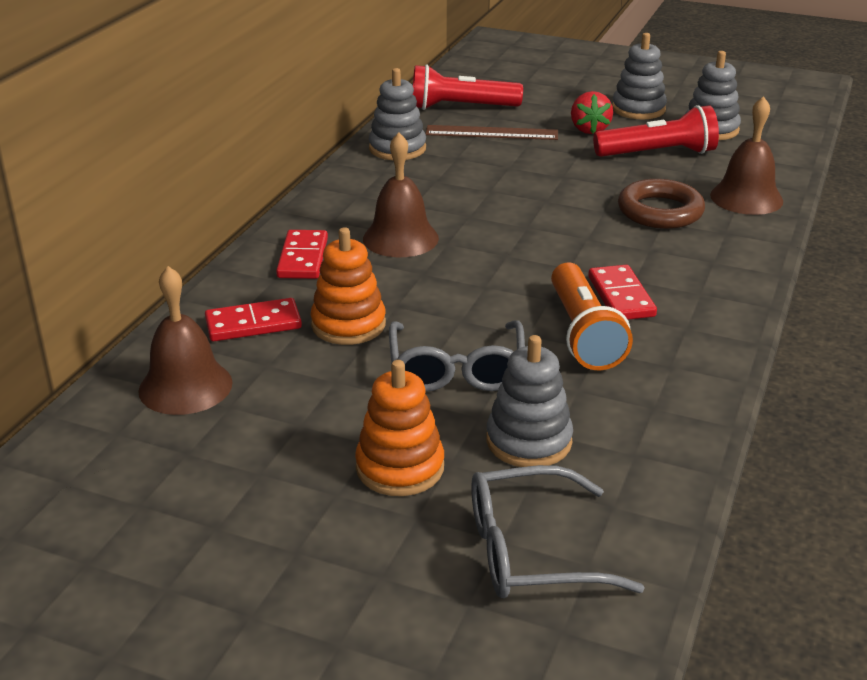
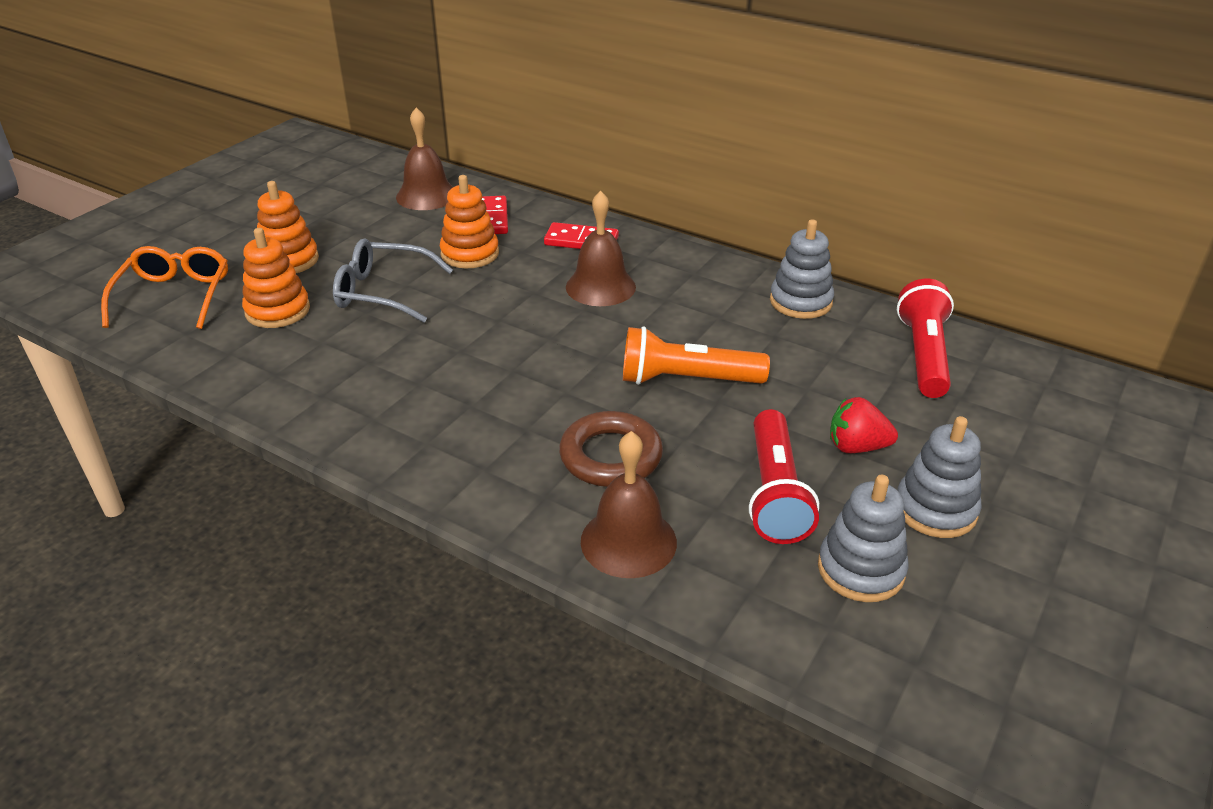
camera: 100 degrees right, 5 degrees up
brown ruler [426,125,558,140] -> none
grey glasses [471,465,645,598] -> orange glasses [101,246,228,329]
grey stacking toy [486,335,573,467] -> orange stacking toy [242,228,310,328]
orange flashlight [551,262,633,370] -> orange flashlight moved to [623,327,770,385]
red domino [588,265,657,320] -> none

